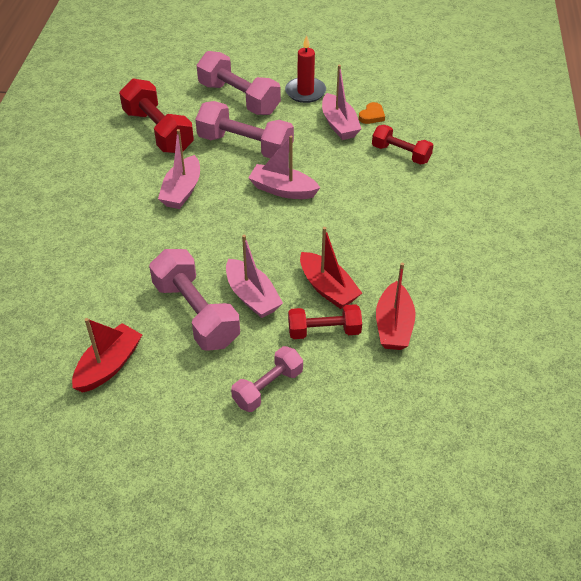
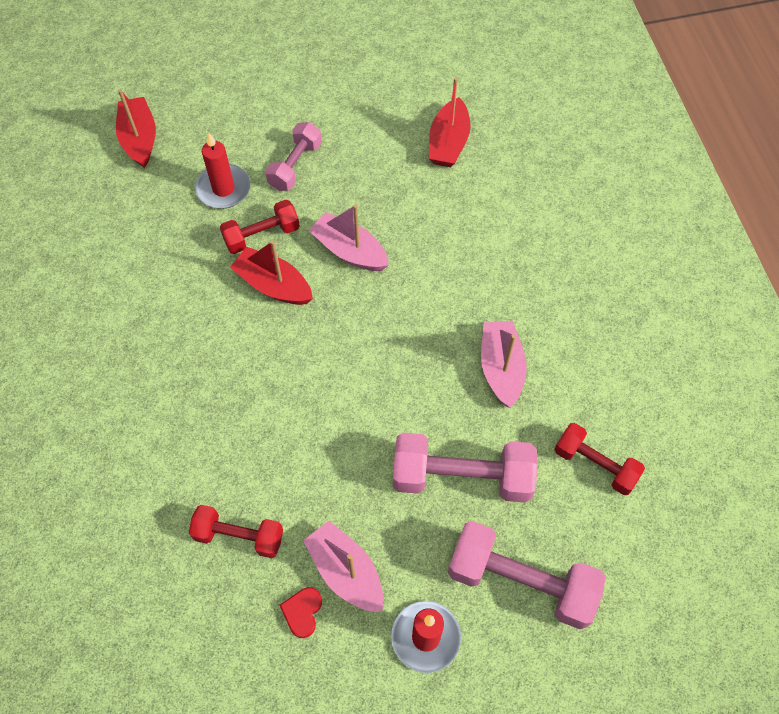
camera: 160 degrees right, 15 degrees up
red dumbbell [119,79,194,153] -> red dumbbell [554,423,645,495], size x0.62
pink dumbbell [149,249,240,351] -> none
pink boat [248,136,320,199] -> none
orange heart [359,102,385,124] -> red heart [280,587,322,638]
red boat [376,263,416,350] -> red boat moved to [116,89,156,168]
none -> red candle [195,132,251,209]

